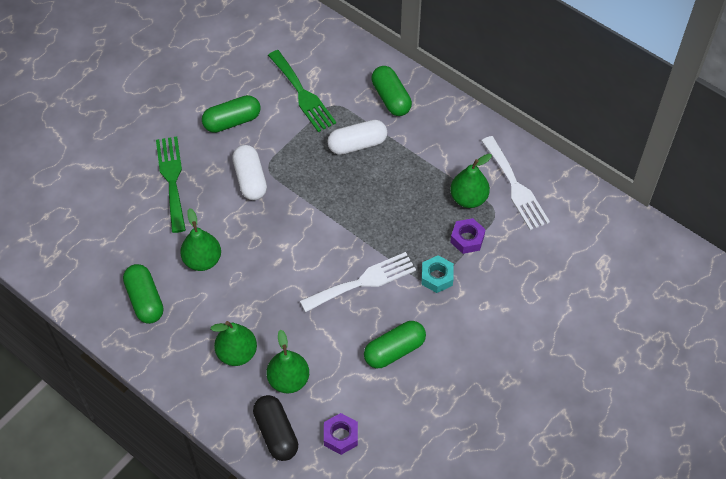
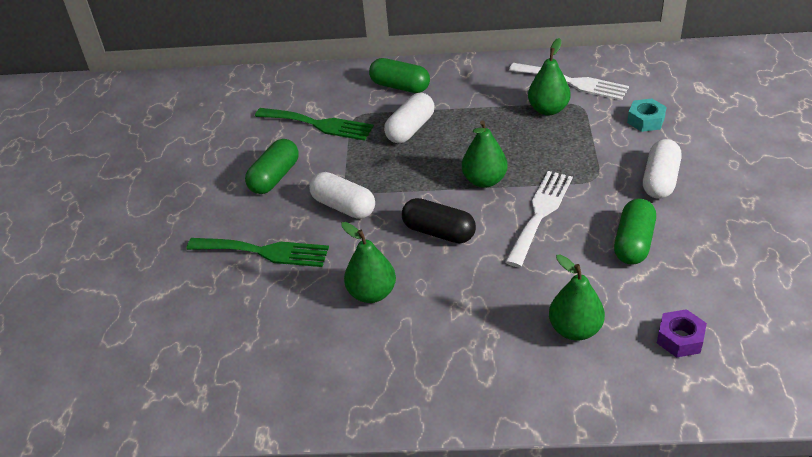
camera: 35 degrees left, 15 degrees down
green capsule [123,264,163,324] -> none
green fork [156,137,186,233] -> green fork turned 150 degrees clockwise [187,238,329,267]
green pear [210,321,257,366] -> green pear moved to [462,120,508,188]
black capsule [253,395,298,461] -> black capsule moved to [402,198,476,243]
turquoise nut [421,255,454,293] -> turquoise nut moved to [627,98,667,132]
purple nut [450,218,486,254] -> none
none -> white capsule [643,139,682,199]

